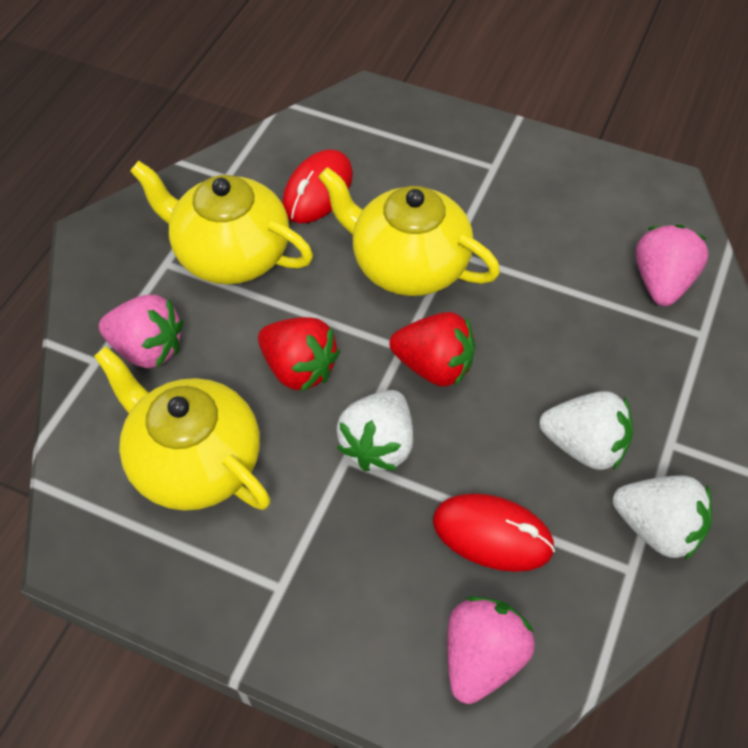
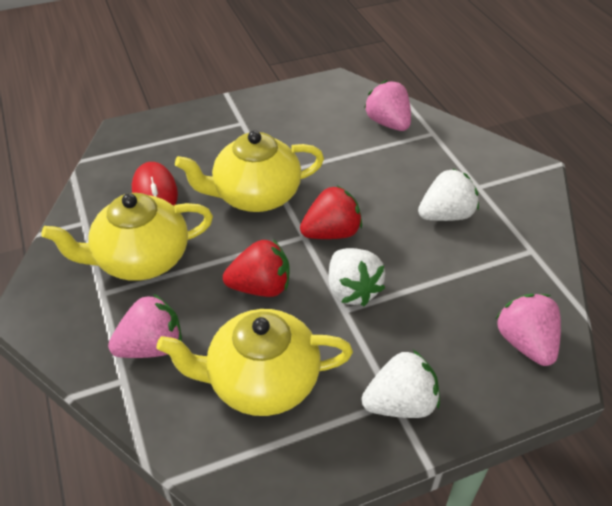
camera: 45 degrees left, 10 degrees down
red mouse [433,493,555,572] -> none
white strawberry [613,475,712,561] -> white strawberry moved to [361,350,440,418]

